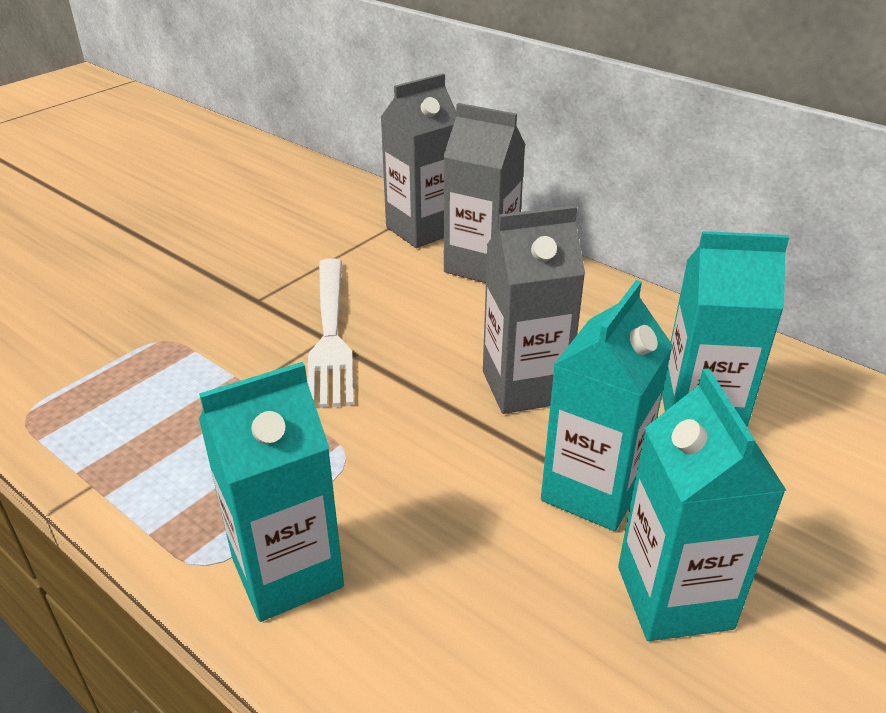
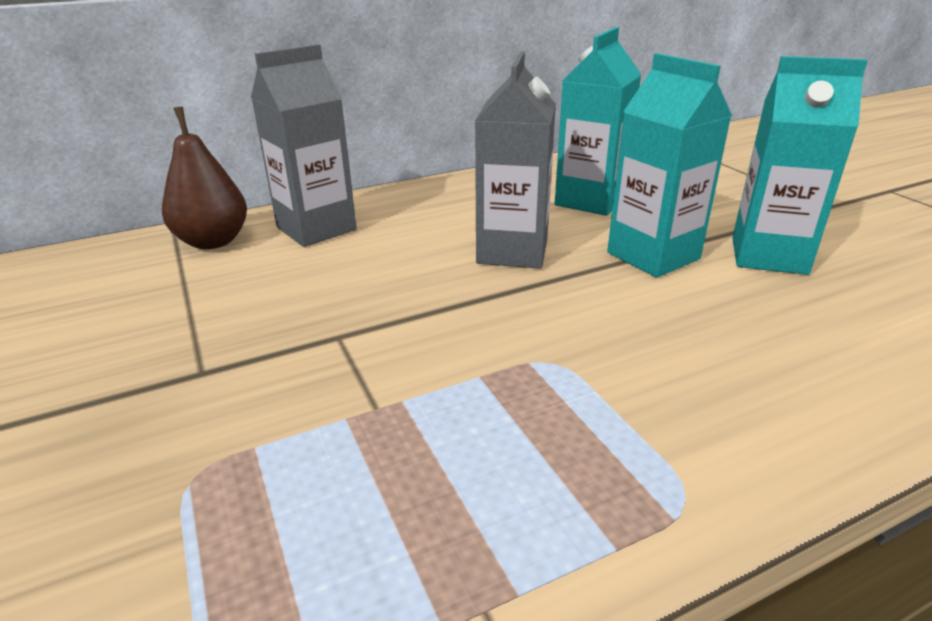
camera: 65 degrees left, 5 degrees down
turquoise carton [199,362,344,622] -> none
white fork [307,258,354,408] -> none
grey carton [380,73,456,248] -> brown pear [162,107,247,249]

